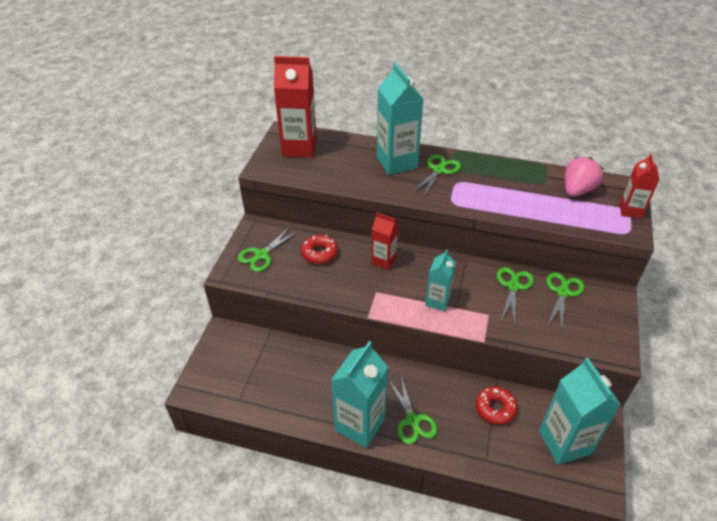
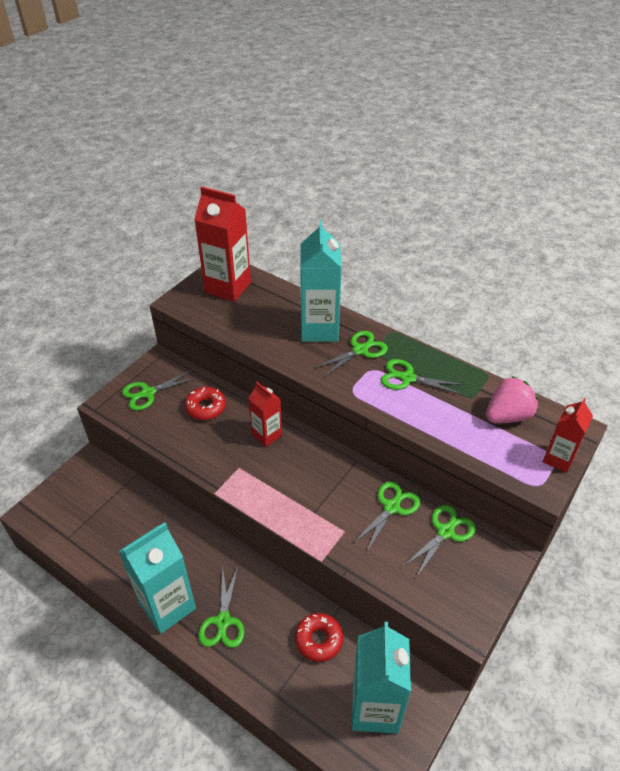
camera: 20 degrees right, 0 degrees up
turquoise carton [425,249,456,311] -> none
none -> green scissors [381,359,465,395]

